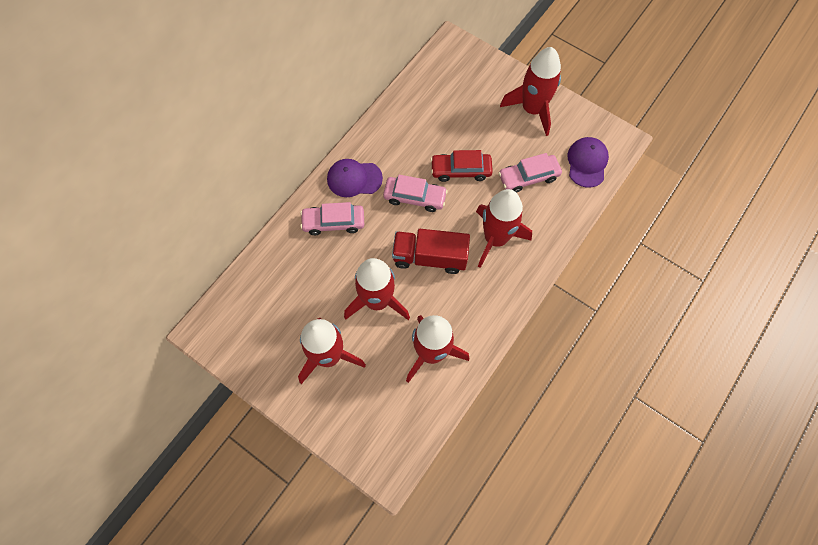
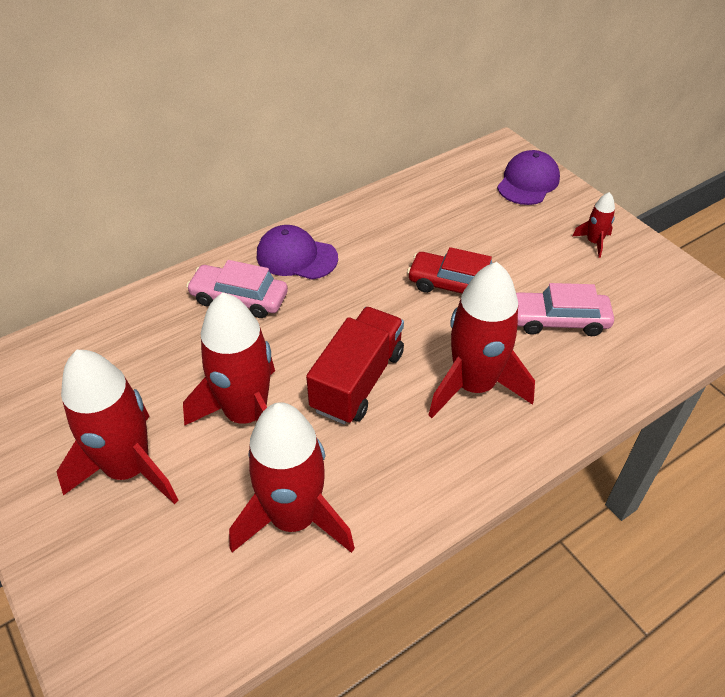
camera: 20 degrees right, 20 degrees down
pink car [383,175,448,212] -> none
red truck [392,229,470,274] -> red truck turned 90 degrees clockwise [306,307,404,425]
red rocket [500,47,561,136] -> red rocket [572,192,615,258], size x0.44
purple cap [567,137,609,188] -> purple cap moved to [497,150,560,205]

